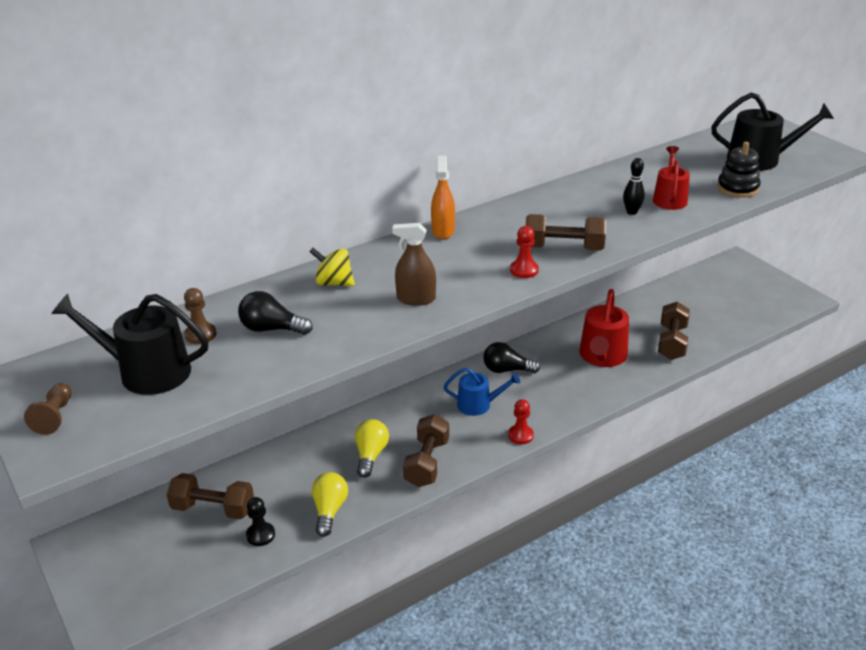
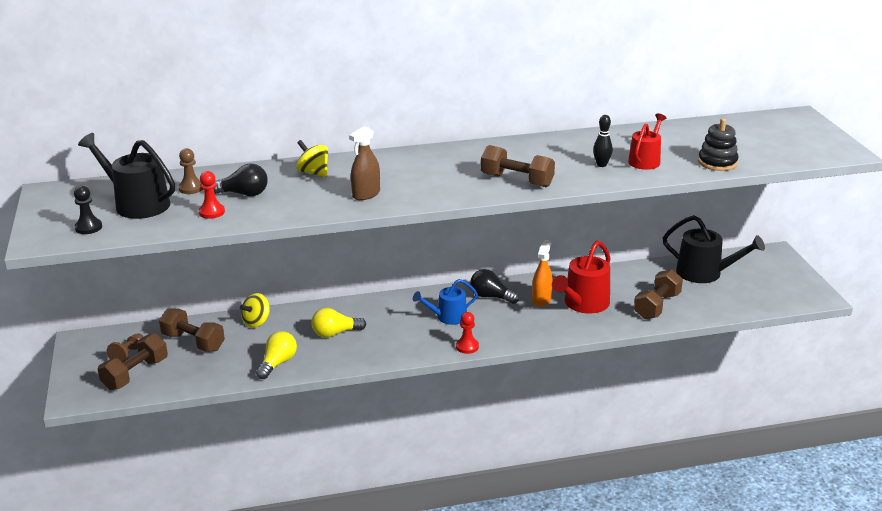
camera: 20 degrees right, 5 degrees down
brown pawn [24,383,72,435] -> brown pawn moved to [107,333,144,363]
black light bulb [238,291,313,335] -> black light bulb turned 150 degrees clockwise [214,163,268,196]
black pawn [246,497,275,546] -> black pawn moved to [74,186,102,234]
yellow light bulb [355,419,389,478] -> yellow light bulb turned 135 degrees counterclockwise [311,308,366,338]
brown spray bottle [392,223,436,305] -> brown spray bottle turned 75 degrees counterclockwise [349,126,380,200]
brown dumbbell [403,414,449,487] -> brown dumbbell moved to [98,333,168,390]
orange spray bottle [431,155,455,239] -> orange spray bottle moved to [532,240,553,307]
blue watering can [443,368,520,416] -> blue watering can turned 135 degrees clockwise [413,279,478,325]
red pawn [510,226,539,278] -> red pawn moved to [198,171,225,219]
black watering can [711,93,834,171] -> black watering can moved to [663,215,765,283]
none -> yellow spinning top [240,293,270,328]

